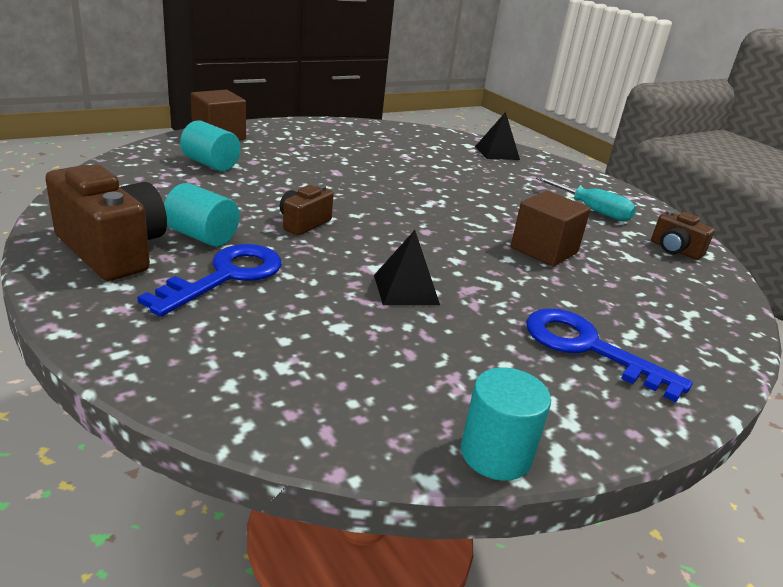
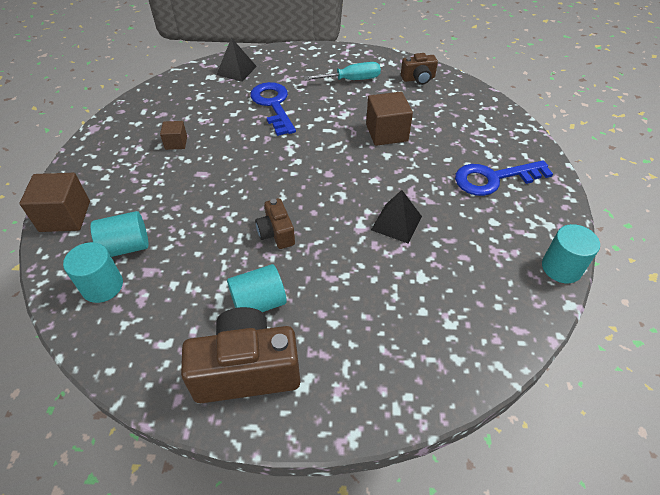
camera: 50 degrees left, 20 degrees up
blue key [137,244,282,317] -> blue key moved to [250,82,296,136]
none -> turquoise cylinder [63,242,123,303]
none -> brown cube [160,121,187,150]

